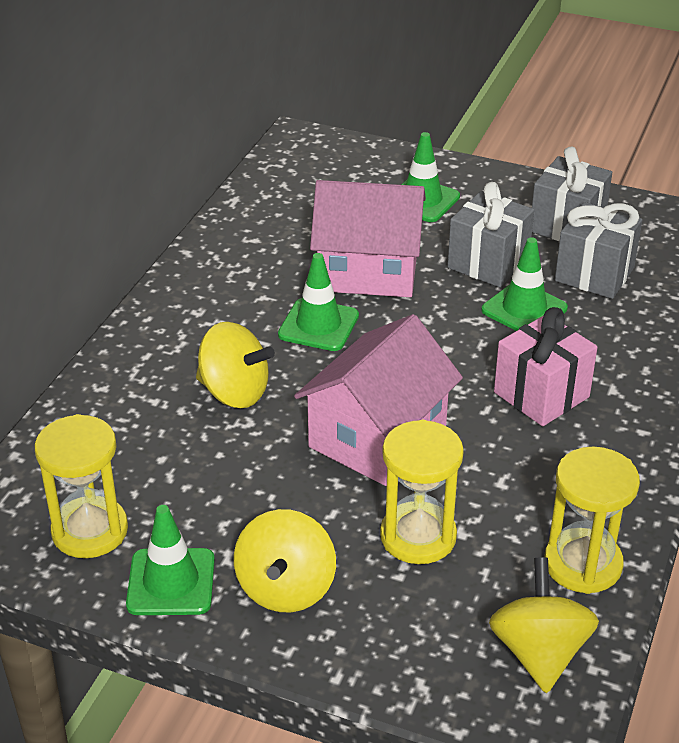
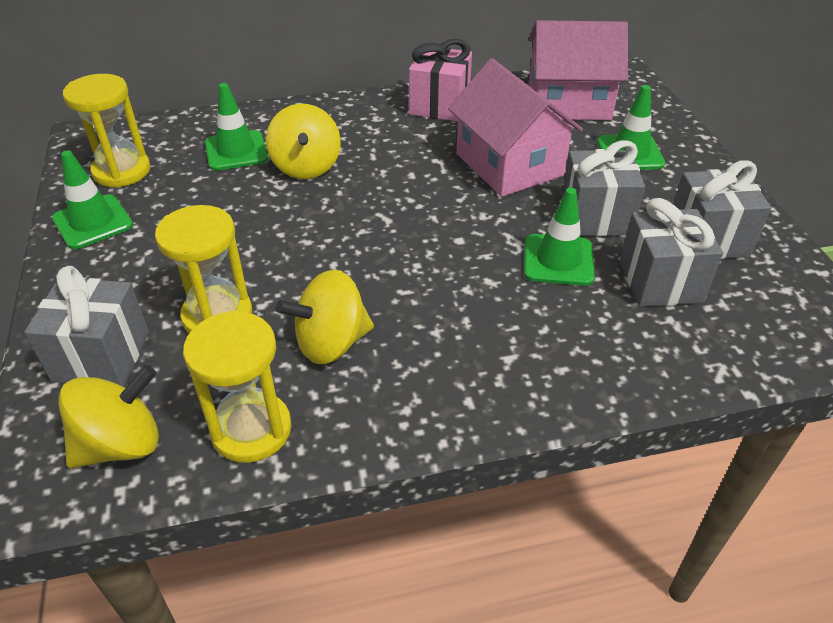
camera: 55 degrees right, 5 degrees up
yellow spinning top [234,509,336,612] -> yellow spinning top moved to [275,270,374,364]
green traffic cone [278,253,359,351] -> green traffic cone moved to [205,83,268,171]
pink house [294,314,463,486] -> pink house moved to [528,20,628,120]
pink gift [494,307,597,426] -> pink gift moved to [409,39,472,121]
none -> grey gift [24,266,149,387]

